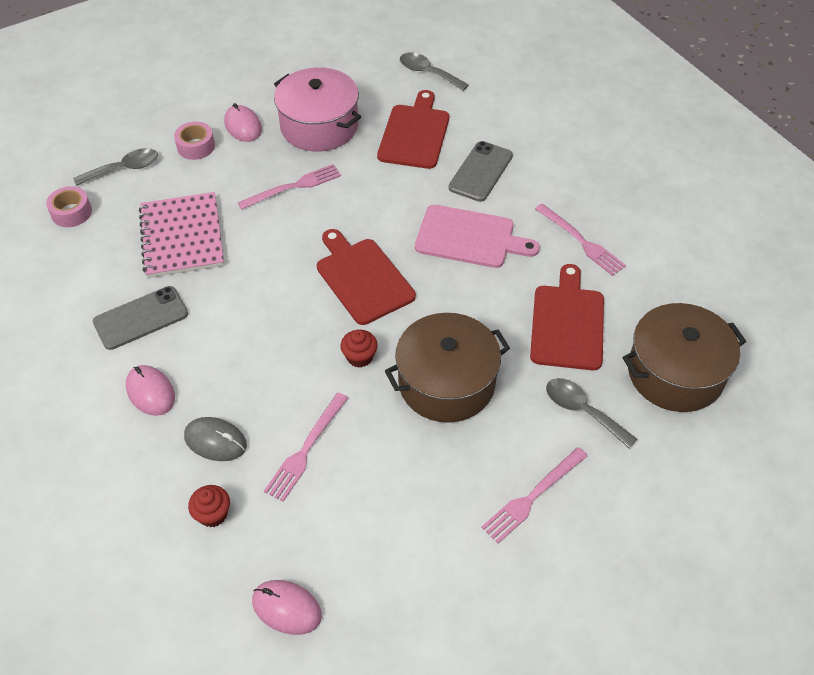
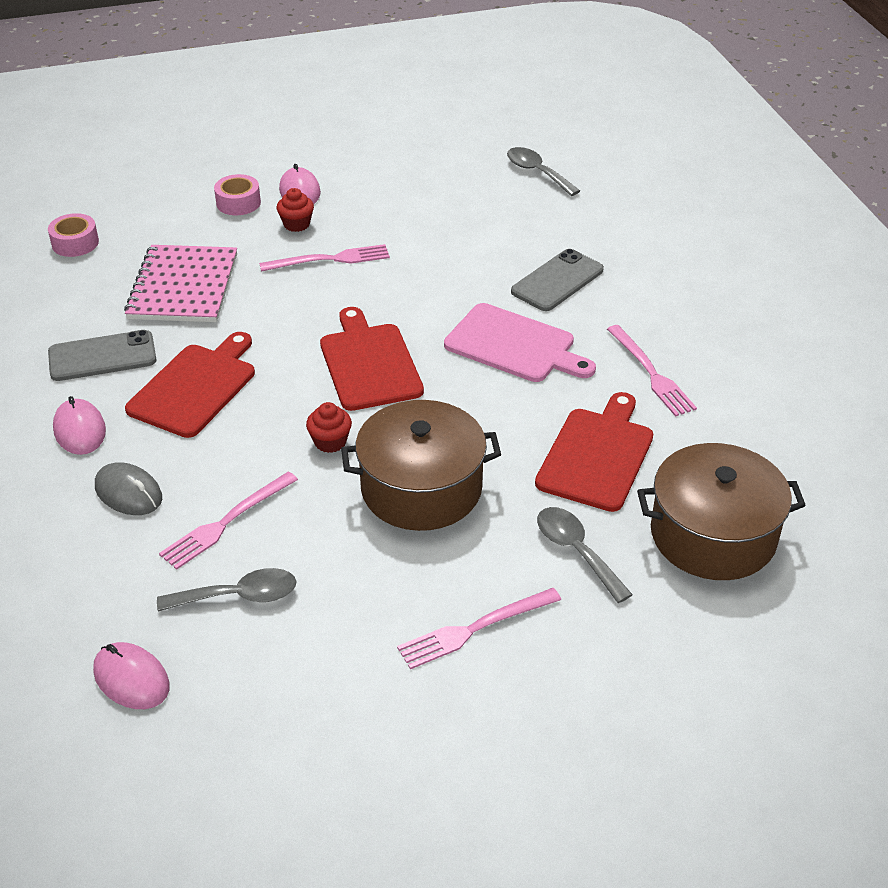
camera: 15 degrees right, 10 degrees down
grey spoon [73,148,158,186] -> grey spoon moved to [157,568,297,611]
red cupcake [188,485,230,527] -> red cupcake moved to [277,188,314,232]
pink pot [274,67,361,152] -> none
red cutting board [377,90,449,169] -> red cutting board moved to [125,332,255,438]

